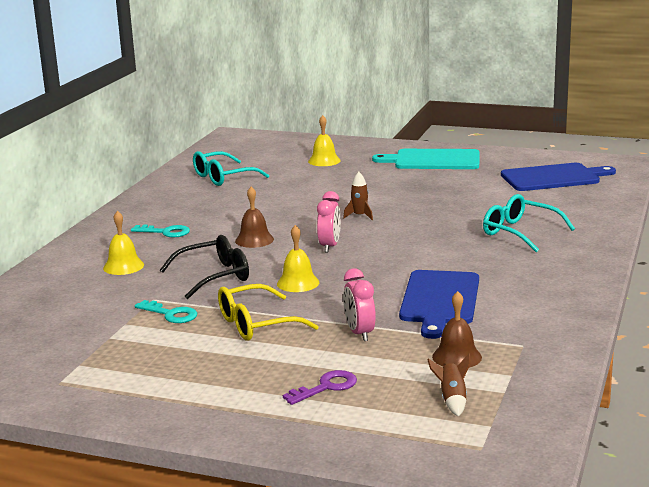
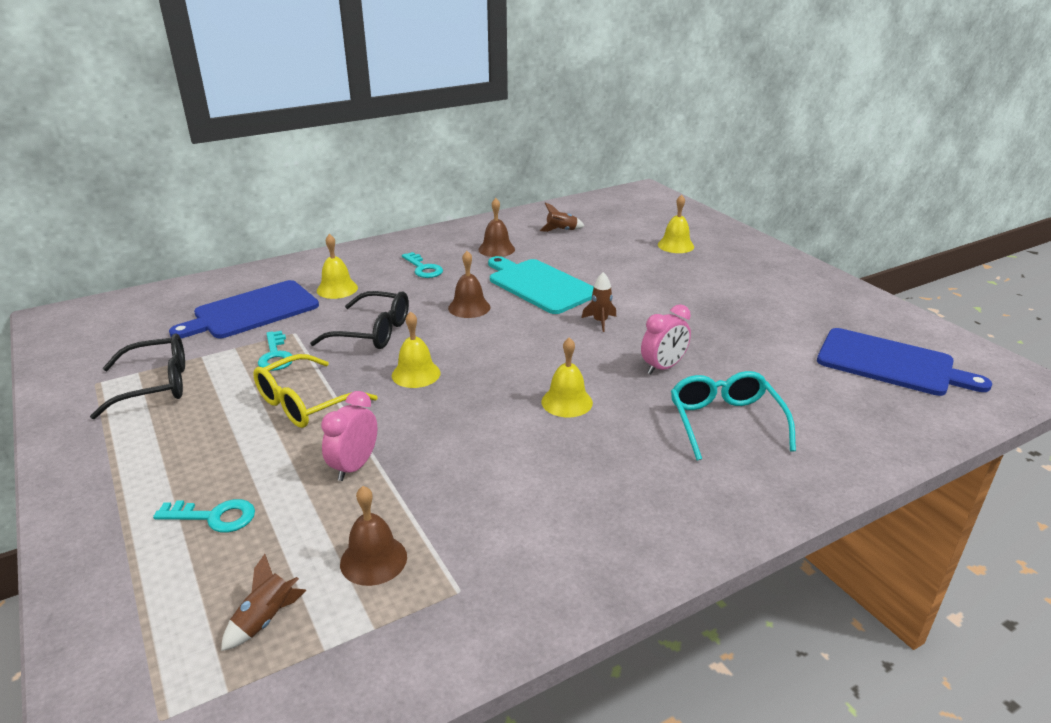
camera: 40 degrees right, 10 degrees up
turquoise glasses [193,151,269,186] -> brown rocket [540,203,584,232]
yellow glasses [218,284,319,340] -> yellow glasses turned 60 degrees counterclockwise [253,354,378,428]
purple key [283,370,357,405] -> turquoise key [153,499,255,533]
pink clock [317,191,341,252] -> pink clock moved to [641,304,691,374]
turquoise cutting board [372,149,480,169] -> turquoise cutting board moved to [488,256,594,314]
blue cutting board [399,270,479,339] -> blue cutting board moved to [169,280,319,338]
none -> black glasses [90,333,185,419]
none -> brown bell [478,198,515,257]
none -> yellow bell [542,337,593,417]

